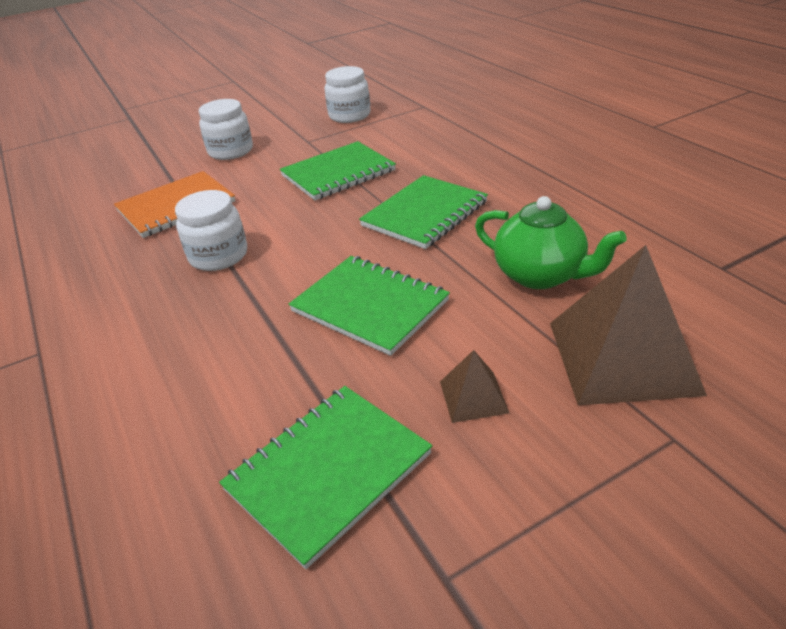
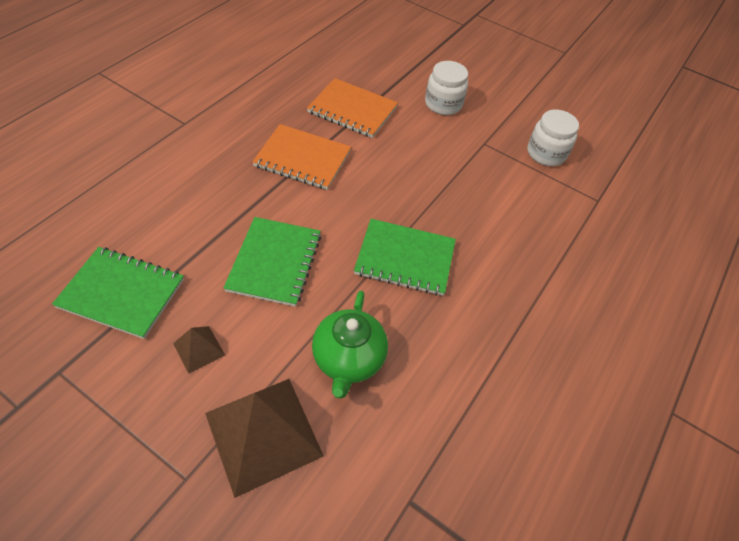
camera: 55 degrees right, 15 degrees up
white jar [175,190,247,271] -> orange notebook [252,124,351,190]
green notebook [280,141,396,200] -> none

